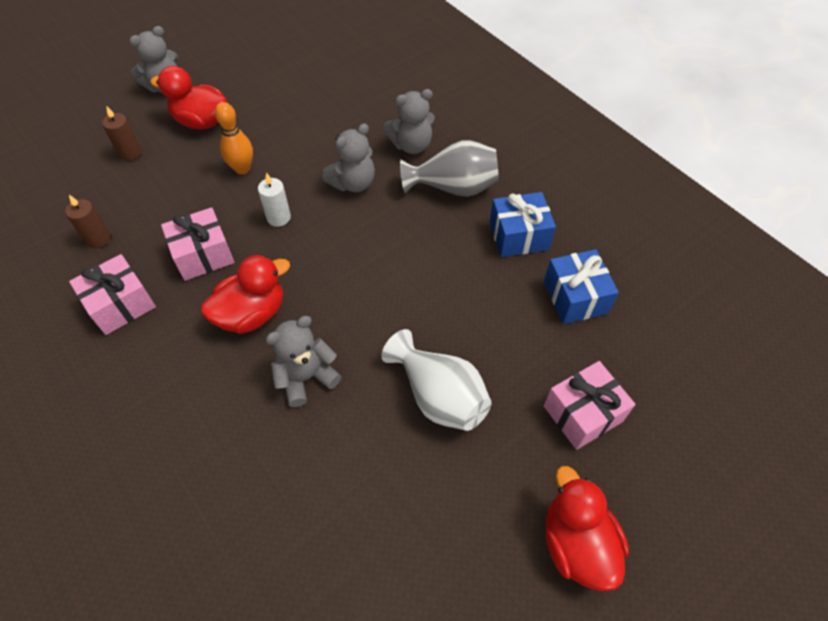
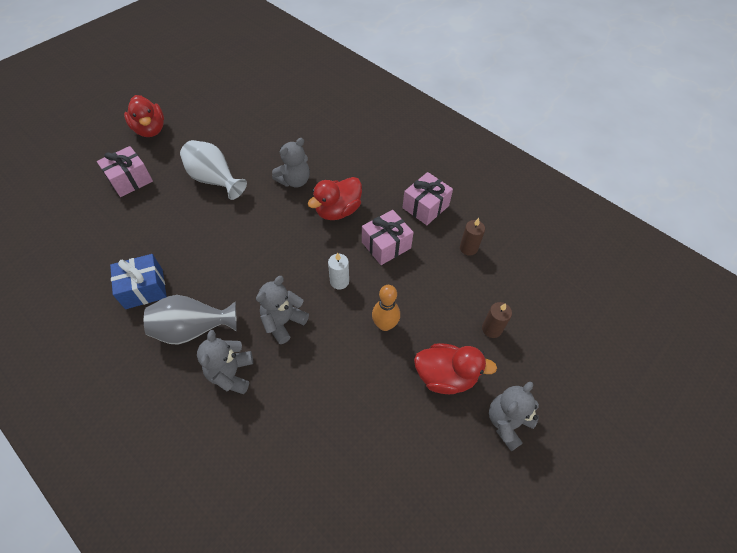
camera: 170 degrees right, 0 degrees up
grey teddy bear [384,89,435,154] -> grey teddy bear turned 60 degrees counterclockwise [197,330,253,394]
blue gift [544,249,619,324] -> none

